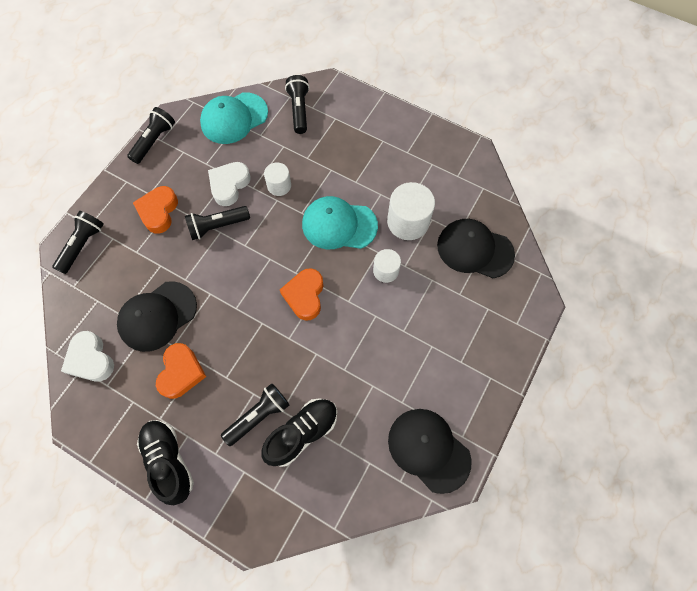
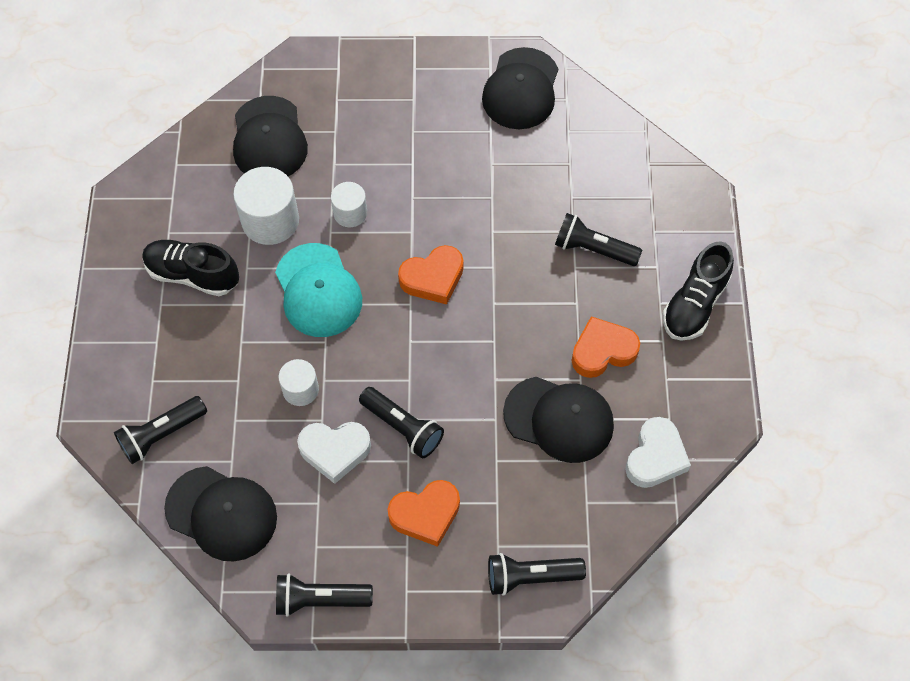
camera: 120 degrees left, 5 degrees down
turquoise cap [200,92,268,144] -> black cap [164,466,277,561]
black shoe [262,398,337,467] -> black shoe moved to [142,240,239,296]

